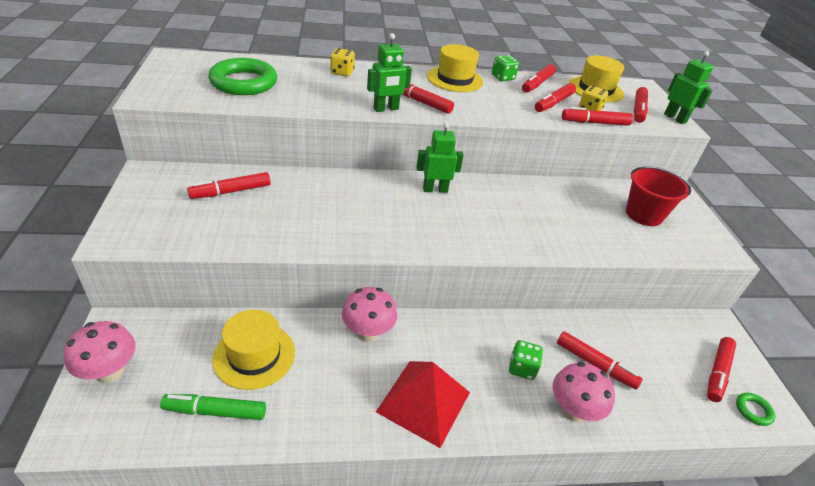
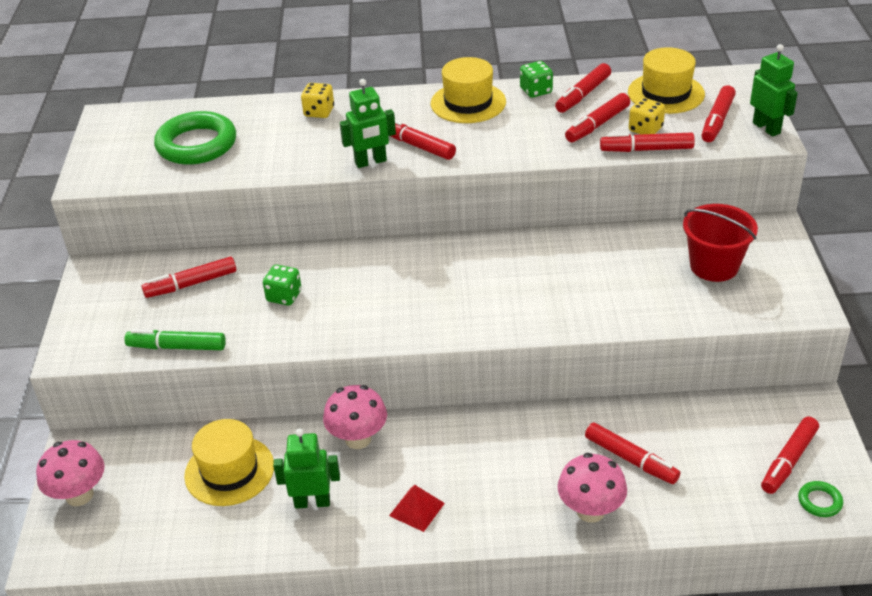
camera: 10 degrees right, 0 degrees up
green marker [160,394,266,420] -> green marker moved to [125,329,226,350]
red pyramid [376,361,470,448] -> red pyramid [389,485,445,532], size x0.51
green robot [416,122,464,193] -> green robot moved to [273,428,340,509]
green dice [509,340,543,380] -> green dice moved to [263,265,302,306]

